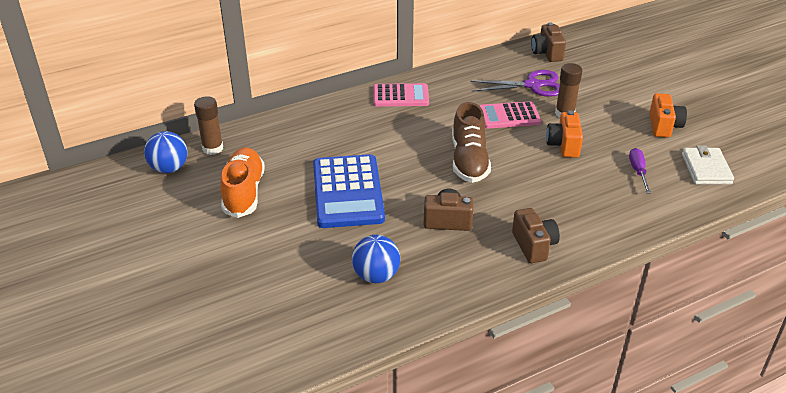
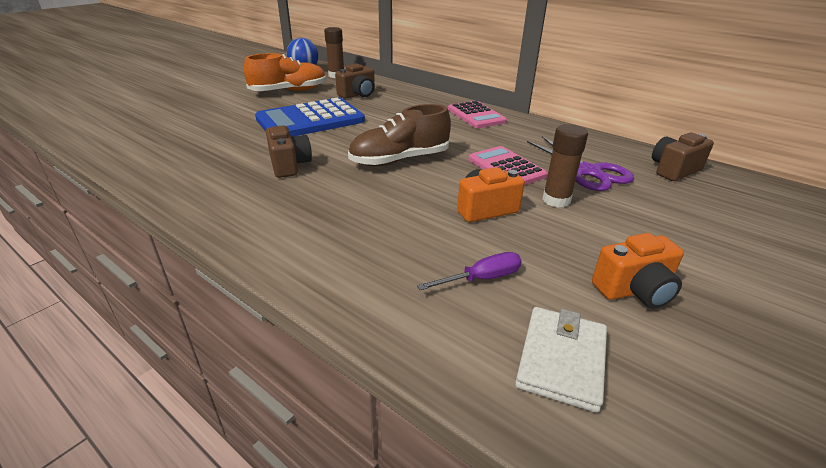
camera: 65 degrees right, 5 degrees down
blue ball [352,235,401,283] -> none
brown camera [512,208,560,263] -> brown camera moved to [335,63,375,99]
white wallet [682,145,734,184] -> white wallet turned 45 degrees counterclockwise [515,307,607,413]

